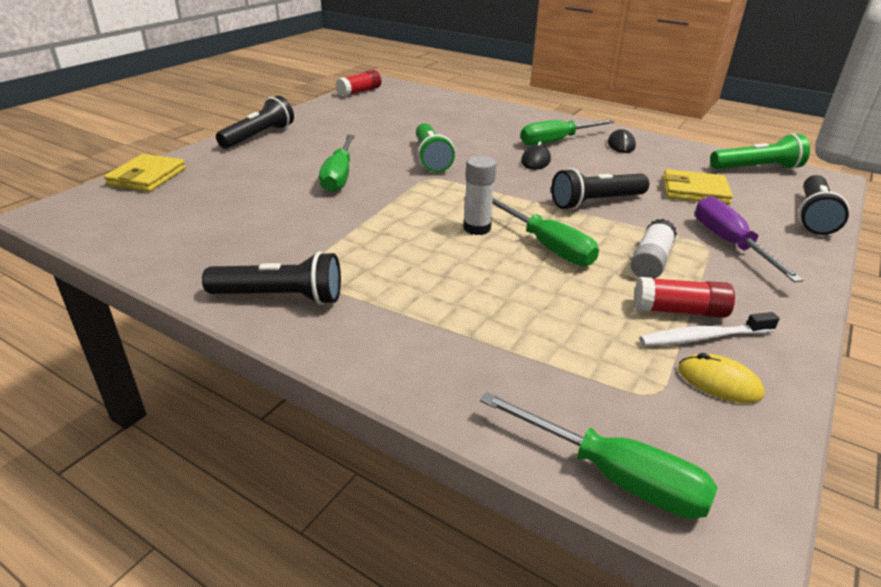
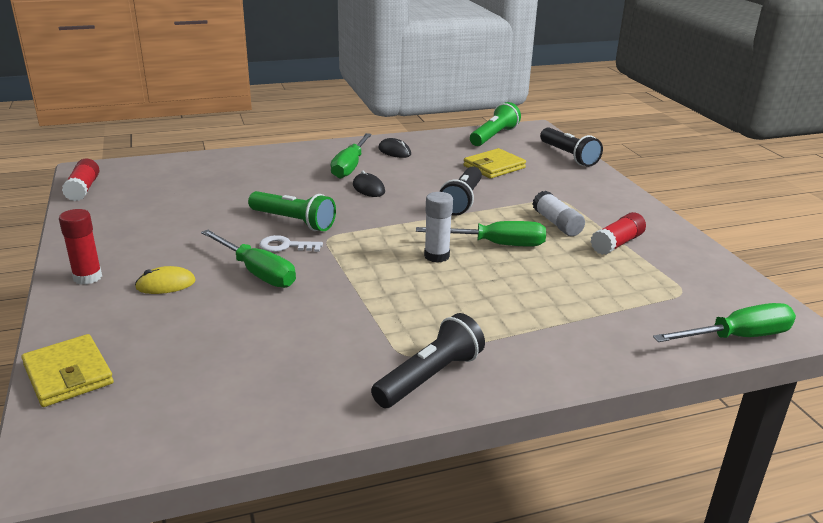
camera: 50 degrees left, 5 degrees down
black flashlight [216,96,294,149] -> red glue stick [59,209,102,285]
white toothbrush [639,312,780,346] -> none
yellow mouse [678,353,764,403] -> yellow mouse moved to [135,266,196,294]
purple screwdriver [695,196,804,282] -> none
none -> white key [260,235,323,252]

